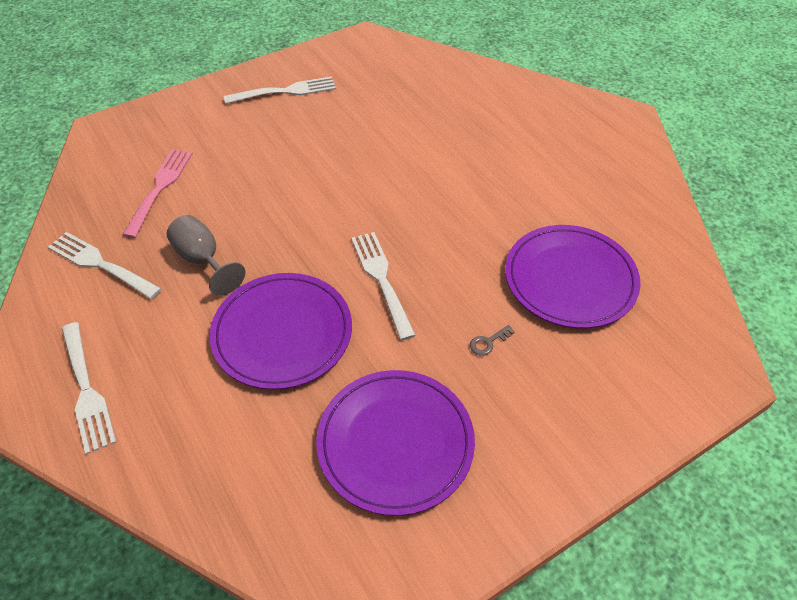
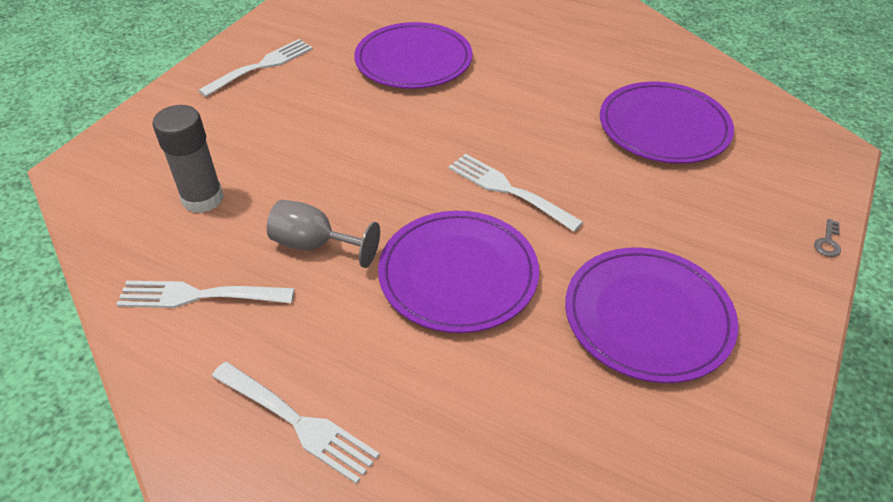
camera: 30 degrees left, 5 degrees down
pink fork [123,149,193,238] -> grey glue stick [152,105,224,213]
grey key [470,325,515,356] -> grey key moved to [814,219,841,257]
none -> purple plate [354,22,473,89]

